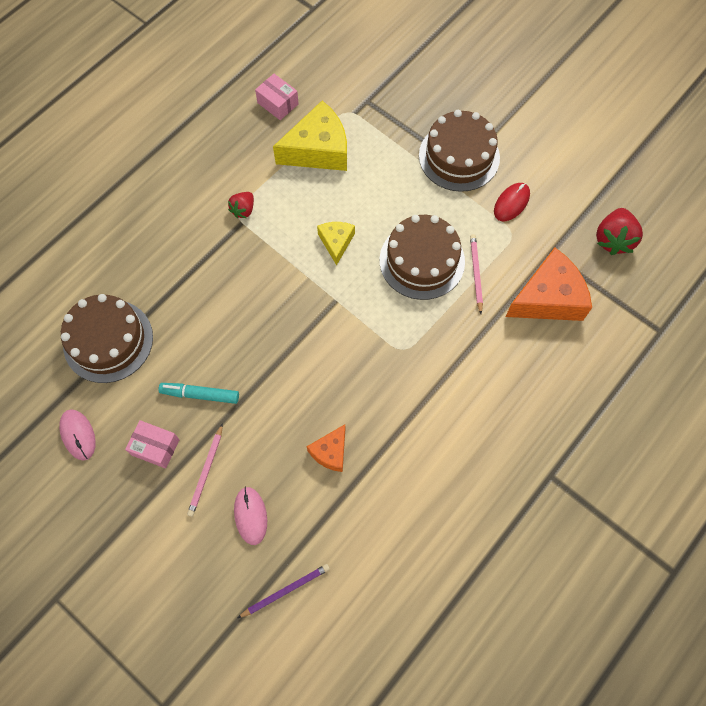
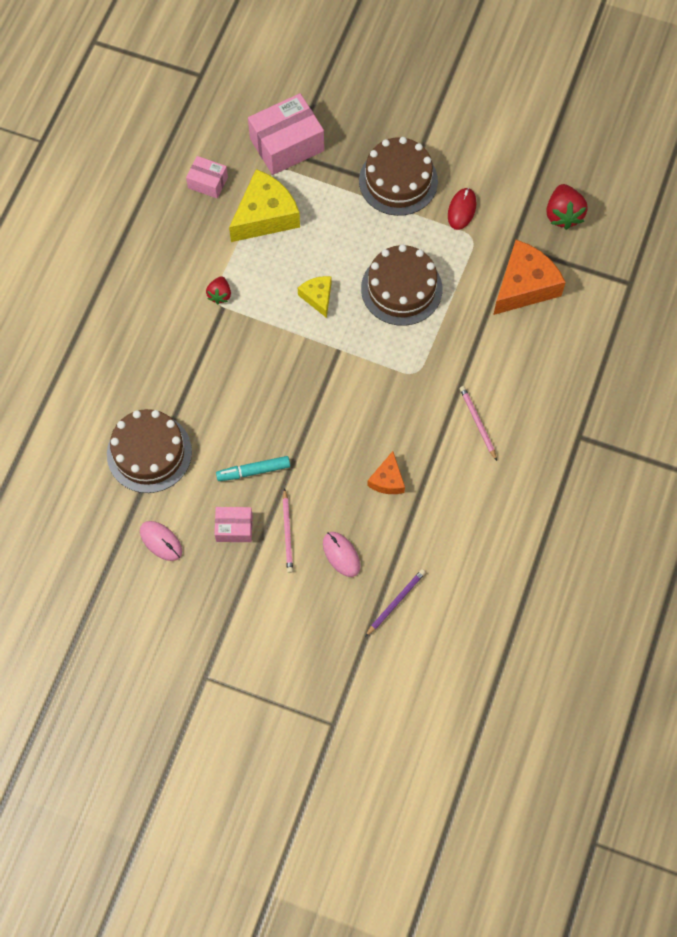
camera: 20 degrees left, 0 degrees up
pink pencil [470,234,483,314] -> pink pencil moved to [460,386,497,461]
none -> pink box [248,93,324,175]

